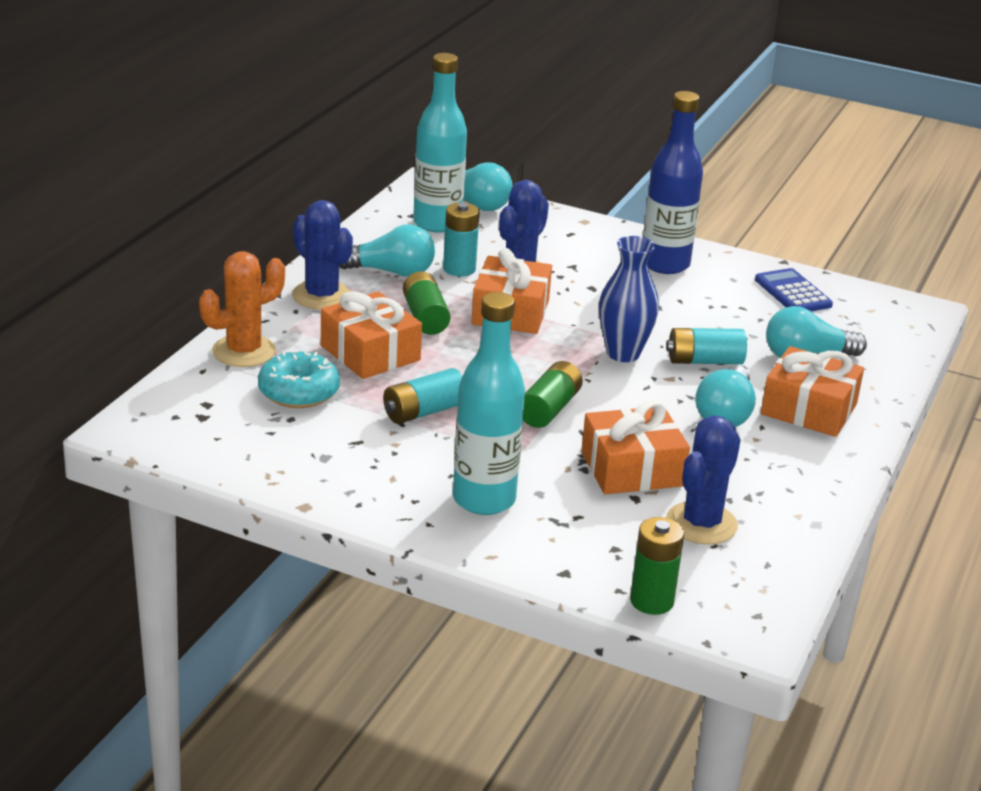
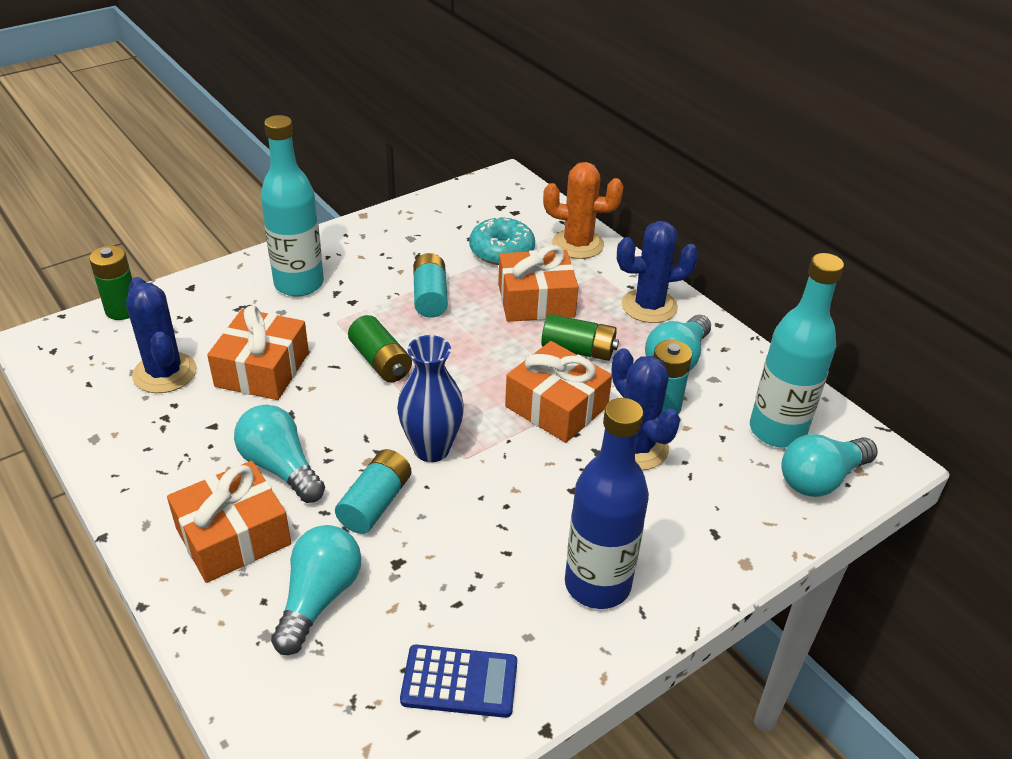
camera: 120 degrees right, 10 degrees up
orange cactus [199,251,285,367] -> orange cactus turned 75 degrees counterclockwise [543,162,624,259]

